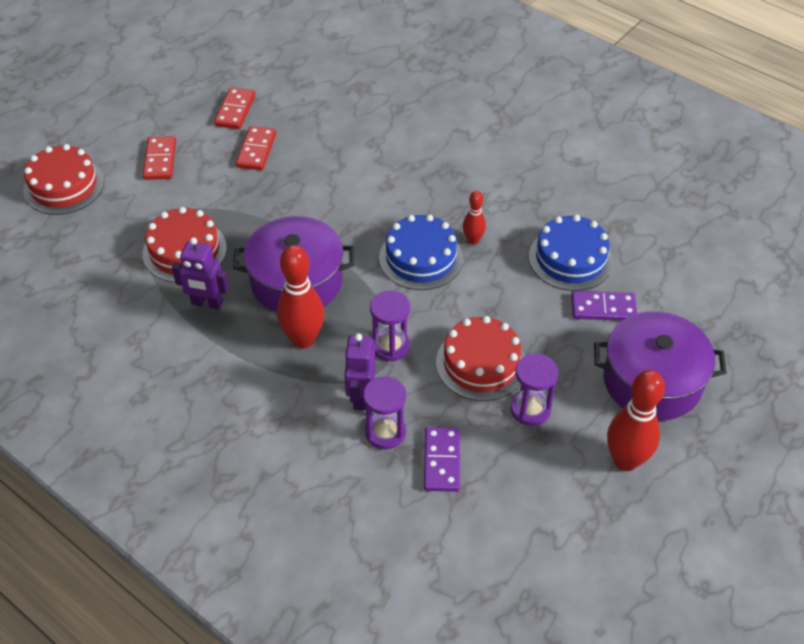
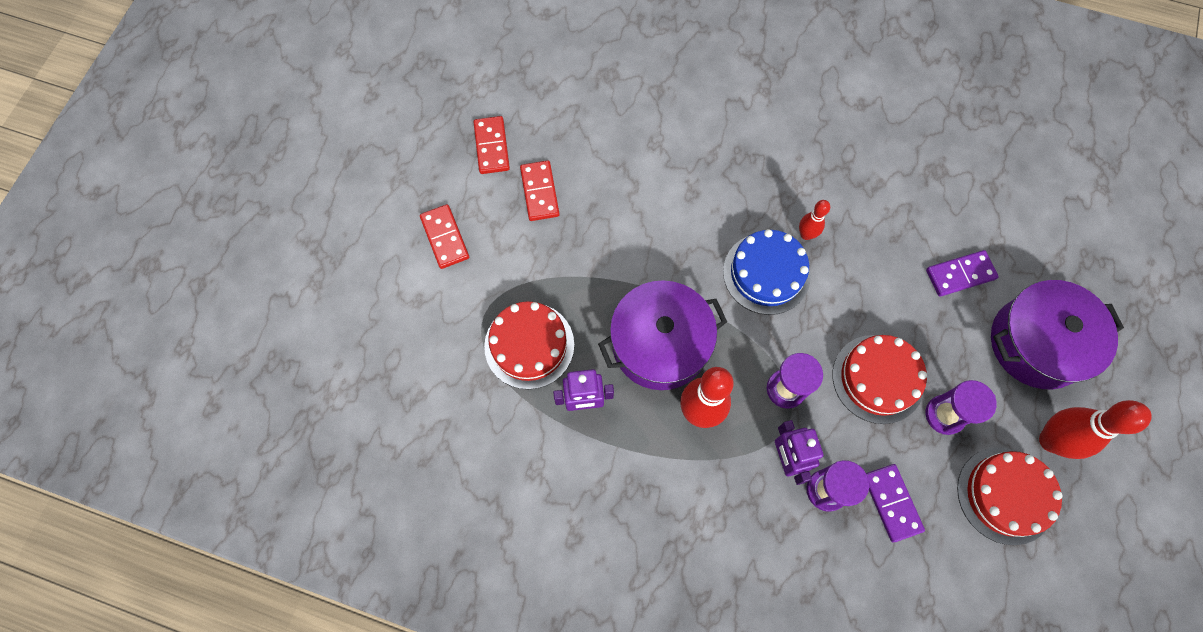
camera: 20 degrees left, 20 degrees up
red cake [23,144,104,215] -> red cake moved to [957,447,1063,545]
blue cake [529,215,613,291] -> none

